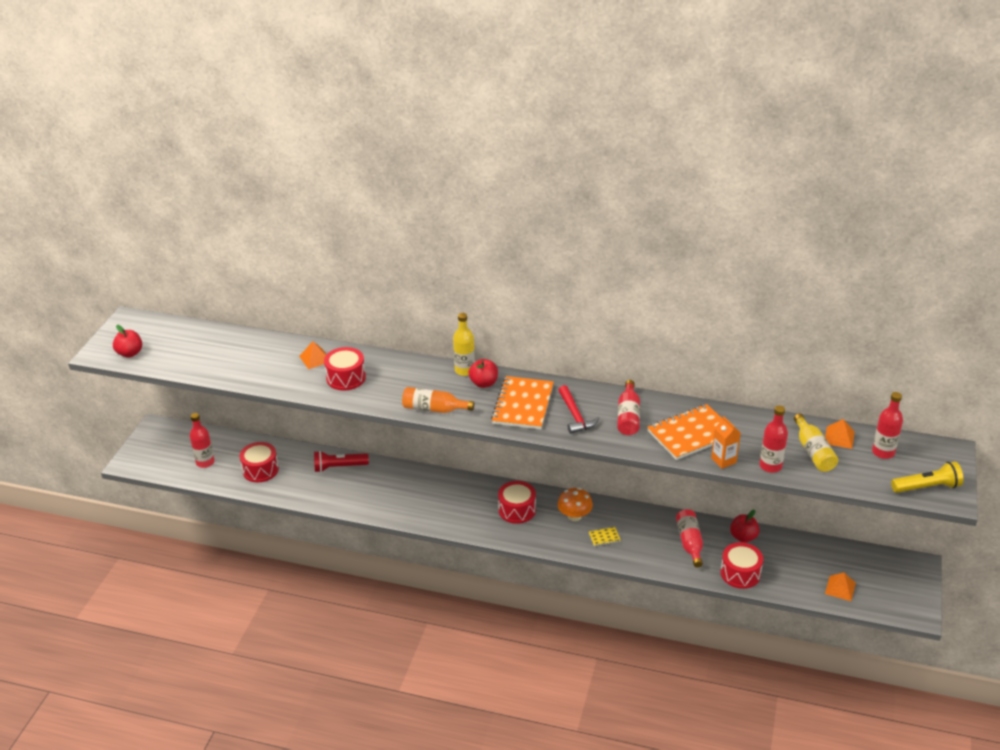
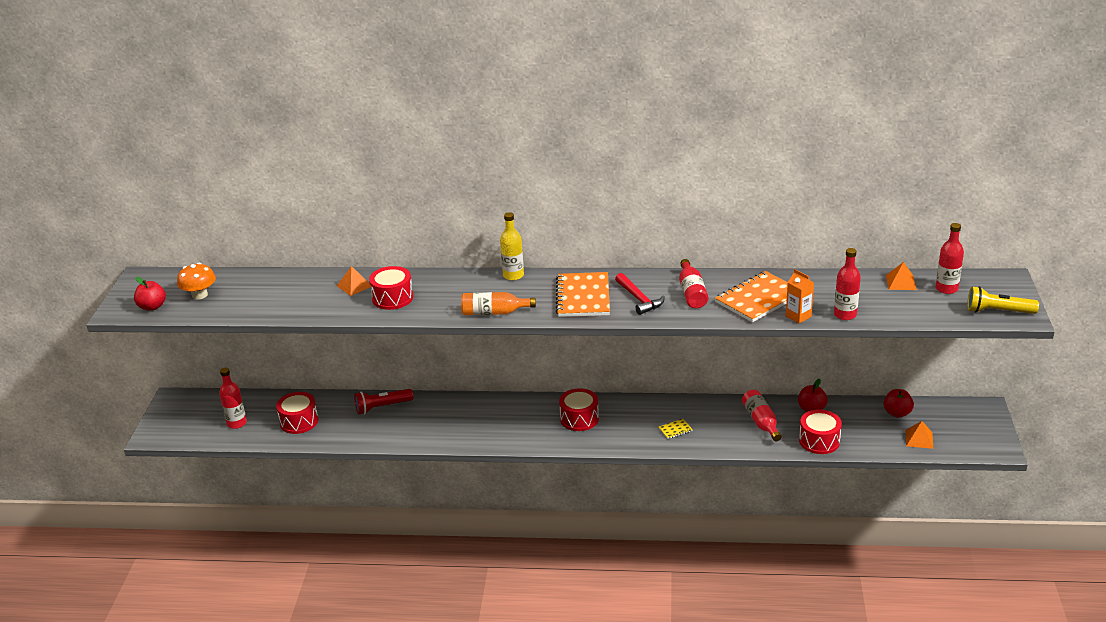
camera: 10 degrees left, 5 degrees down
red apple [468,359,498,388] -> red apple moved to [883,389,914,418]
orange mushroom [557,488,593,521] -> orange mushroom moved to [177,263,216,300]
yellow bottle [794,414,838,472] -> none
yellow flashlight [891,462,963,493] -> yellow flashlight turned 150 degrees counterclockwise [967,286,1039,314]

